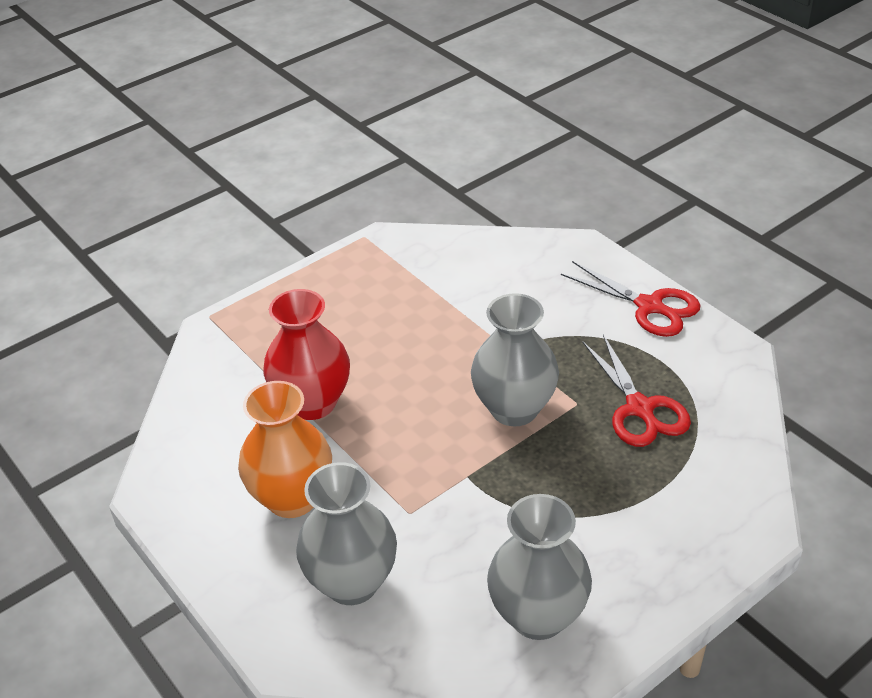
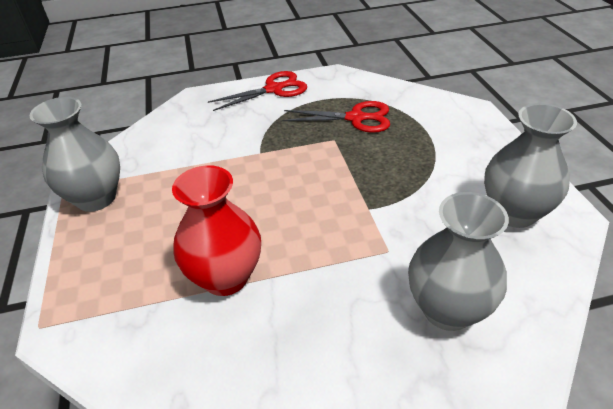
camera: 65 degrees left, 0 degrees up
orange vase [238,381,332,518] -> none
grey vase [471,293,559,426] -> grey vase moved to [30,97,120,212]

